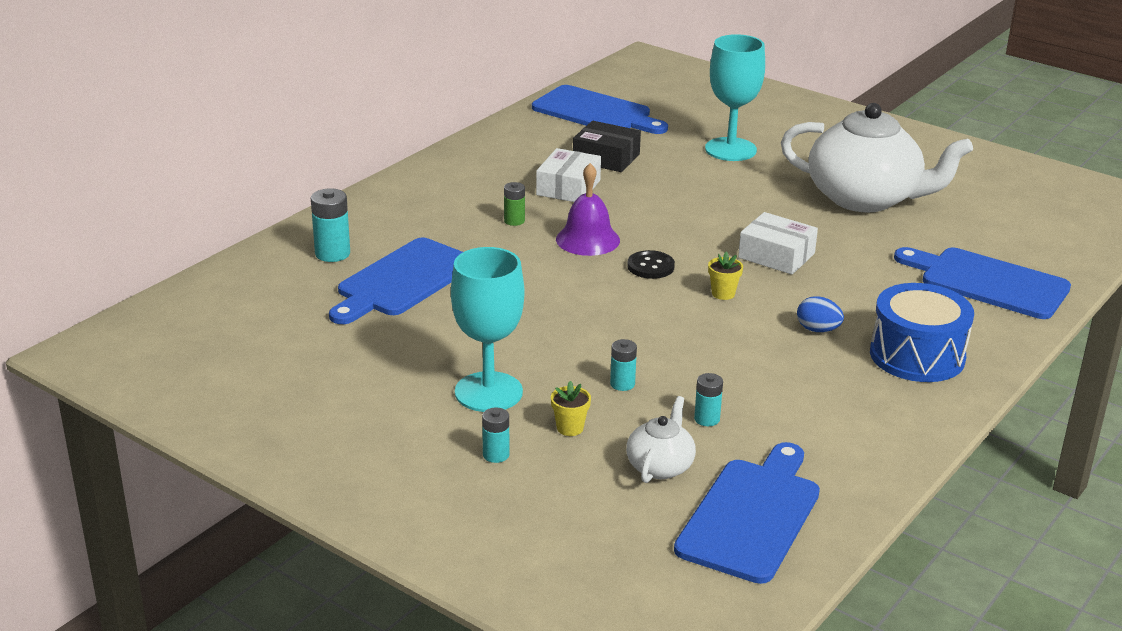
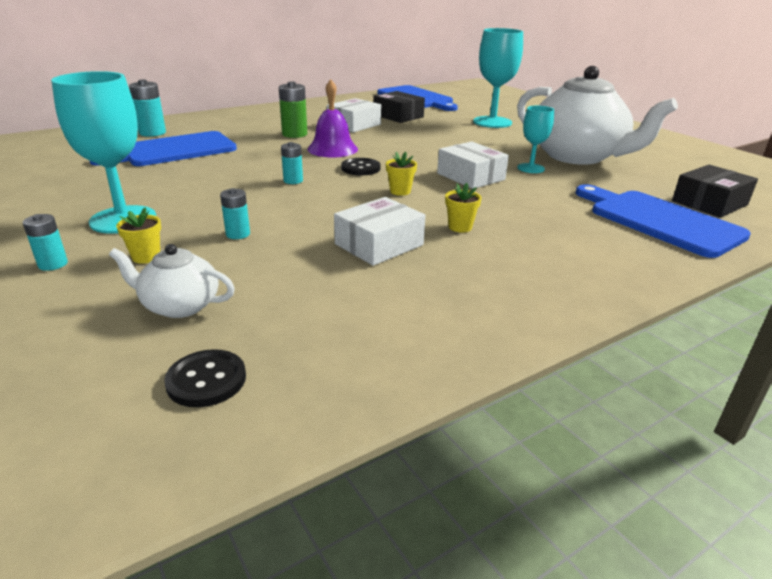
camera: 20 degrees right, 0 degrees up
green battery [504,182,525,226] -> green battery [279,82,307,138], size x1.61
white teapot [626,396,696,483] -> white teapot turned 120 degrees counterclockwise [109,244,235,318]
blue cutting board [674,442,820,584] -> black button [164,349,246,407]
turquoise battery [694,373,723,426] -> turquoise battery moved to [281,142,303,184]
blue egg [797,296,844,332] -> yellow flower pot [445,183,482,233]
blue drum [870,283,974,382] -> none
none -> white box [334,197,426,266]
none -> turquoise goblet [517,106,554,173]
none -> black box [672,164,758,218]

